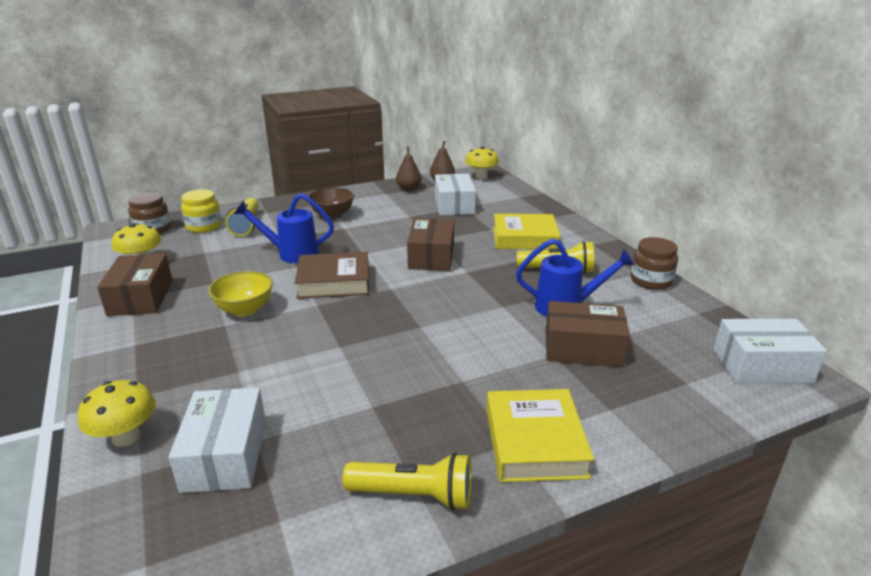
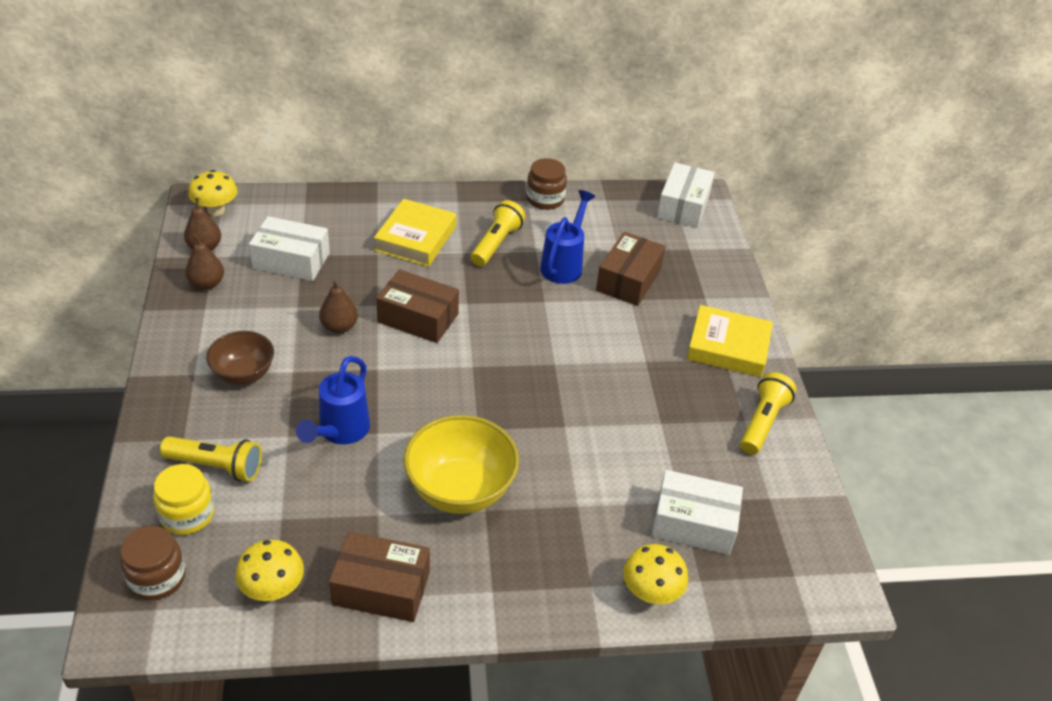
camera: 75 degrees left, 15 degrees up
yellow bowl [208,271,273,317] -> yellow bowl [404,415,519,514], size x1.58
brown book [295,252,369,299] -> none
none -> brown pear [319,280,358,333]

